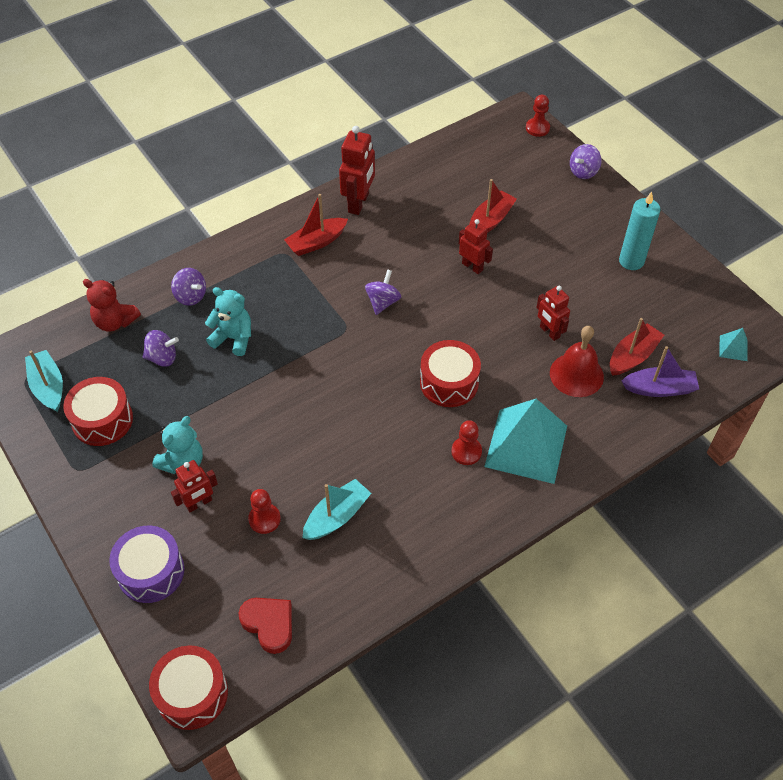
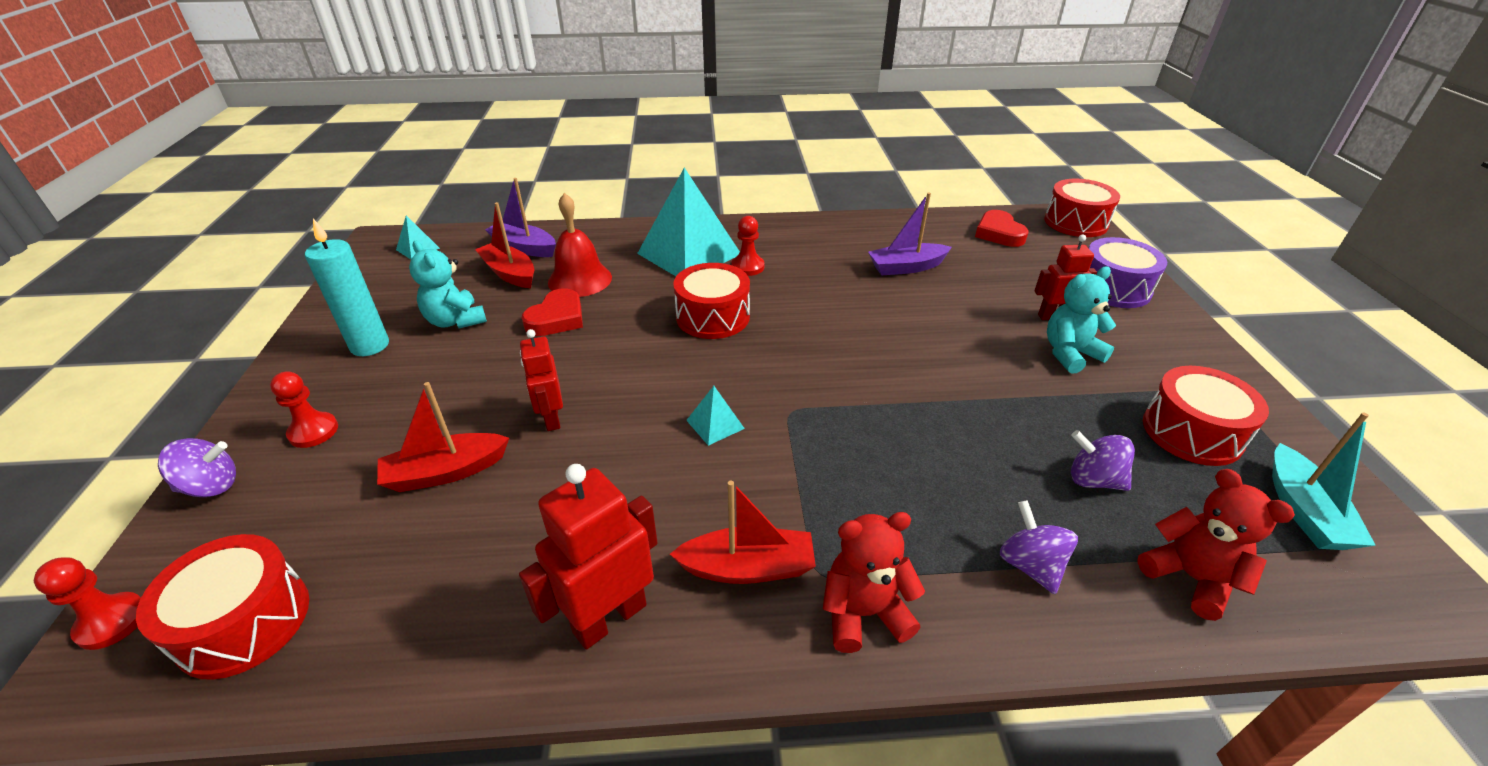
camera: 150 degrees left, 15 degrees down
turquoise teddy bear [205,287,251,356] -> turquoise teddy bear moved to [409,241,487,329]
red pawn [248,489,281,534] -> red pawn moved to [270,371,338,448]
turquoise boat [303,479,372,540] -> purple boat [868,192,952,275]
purple spinning top [365,269,401,315] -> turquoise pyramid [686,386,745,446]
red robot [536,286,570,341] -> red heart [521,288,583,336]
red boat [610,318,664,376] -> red boat turned 60 degrees clockwise [475,202,534,288]
none -> red drum [136,534,309,680]
none -> red teddy bear [823,512,925,653]

